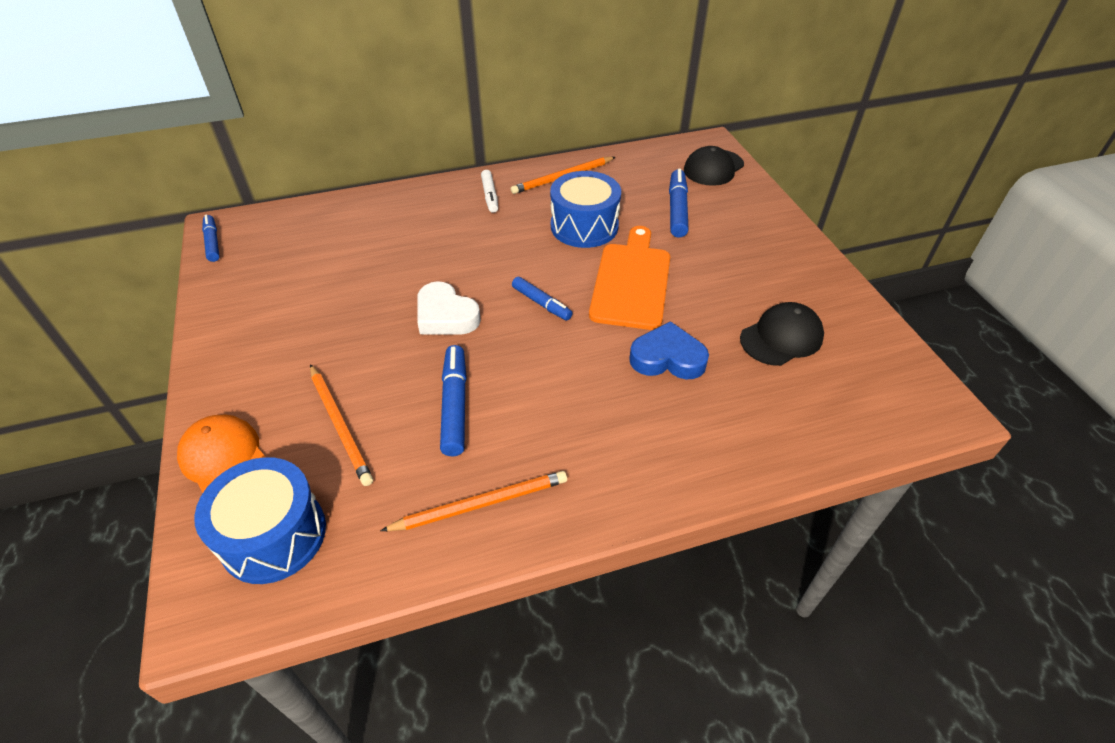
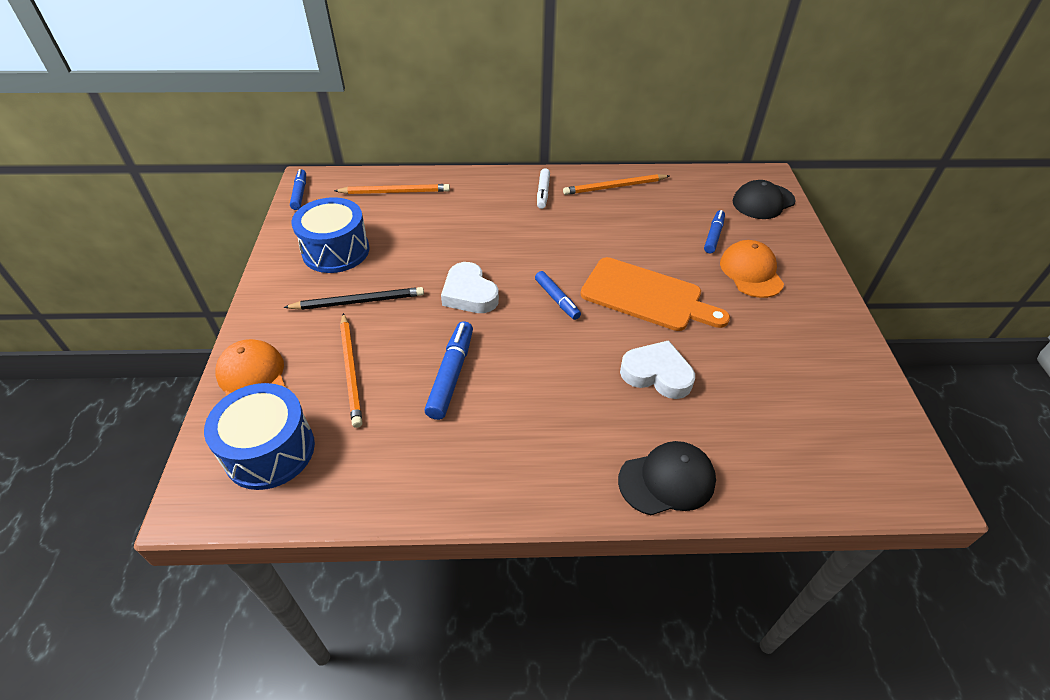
camera: 15 degrees right, 0 degrees up
orange pencil [380,471,567,531] -> orange pencil moved to [334,184,450,194]
blue drum [550,171,621,248] -> blue drum moved to [291,197,370,273]
orange cutting board [589,226,670,330] -> orange cutting board turned 90 degrees clockwise [581,257,730,331]
blue heart [629,321,709,380] -> white heart [620,340,695,399]
blue marker [669,169,689,238] -> blue marker [704,210,725,253], size x0.66
black cap [740,302,824,366] -> black cap moved to [618,441,716,515]
none -> black pencil [283,287,424,310]
none -> orange cap [720,240,784,298]

